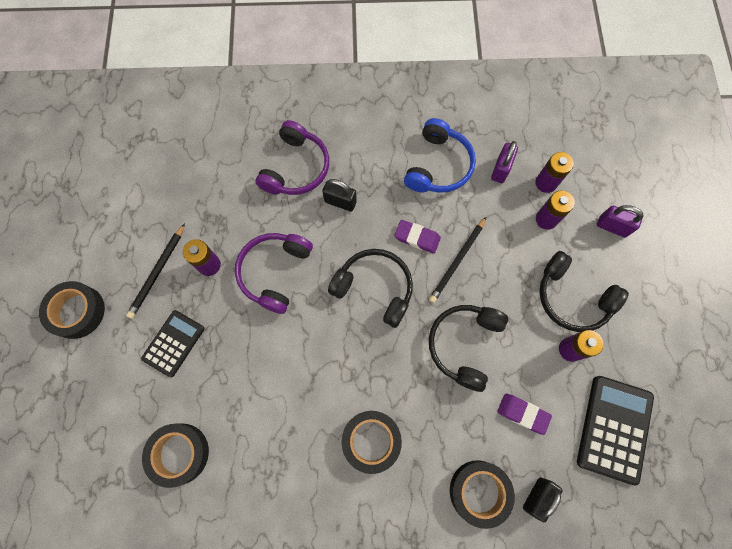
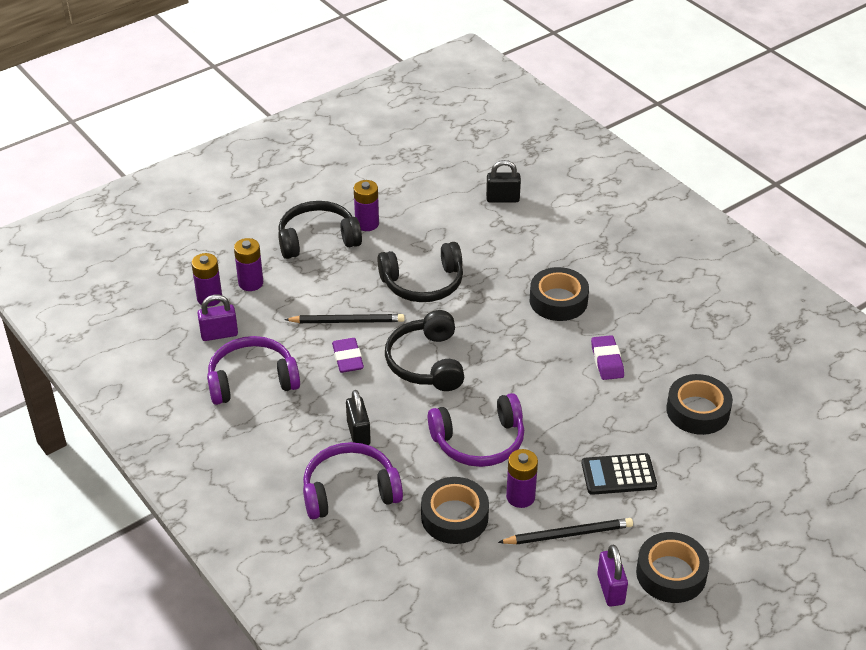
camera: 125 degrees left, 30 degrees down
blue headphones [404,118,476,193] -> purple headphones [207,336,300,405]
black tape [450,460,515,529] -> black tape moved to [421,477,489,544]
purple eraser [497,394,552,435] -> purple eraser moved to [591,335,624,380]
black headphones [539,251,629,332] -> black headphones turned 105 degrees counterclockwise [278,201,362,259]
black calculator [577,376,654,485] -> none
purple padlock [597,205,644,238] -> purple padlock moved to [597,545,628,607]

